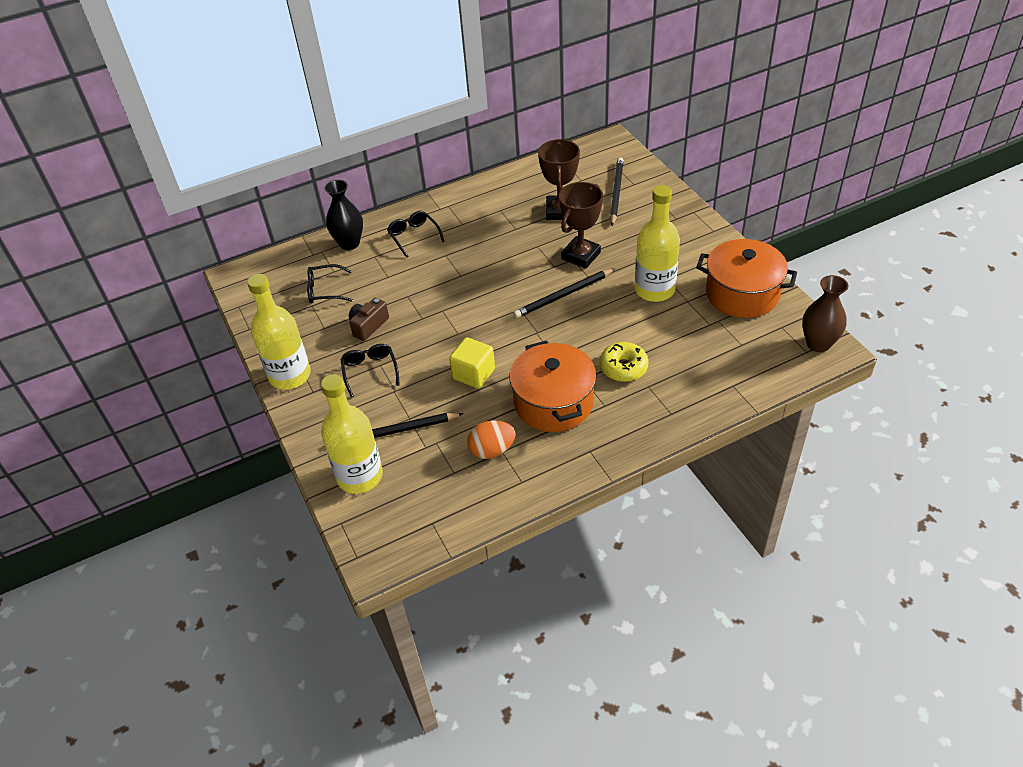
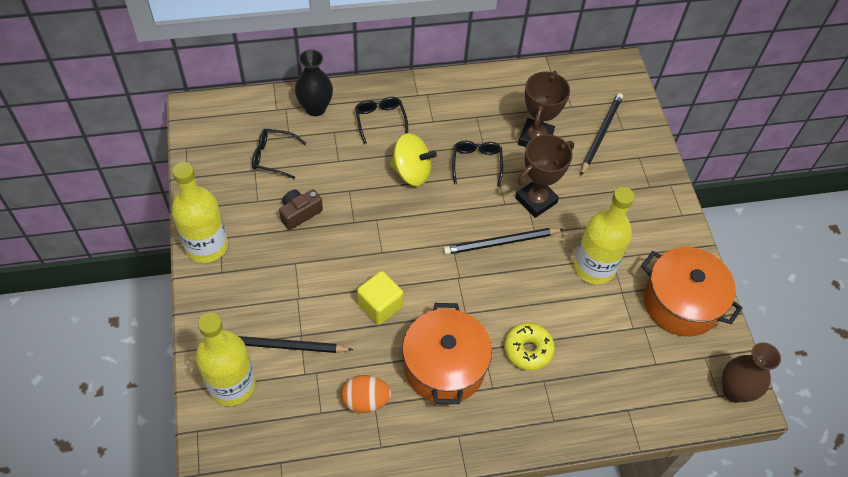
camera: 10 degrees right, 10 degrees up
black glasses [340,344,400,397] -> black glasses moved to [452,141,503,187]
none -> yellow spinning top [390,133,437,186]

